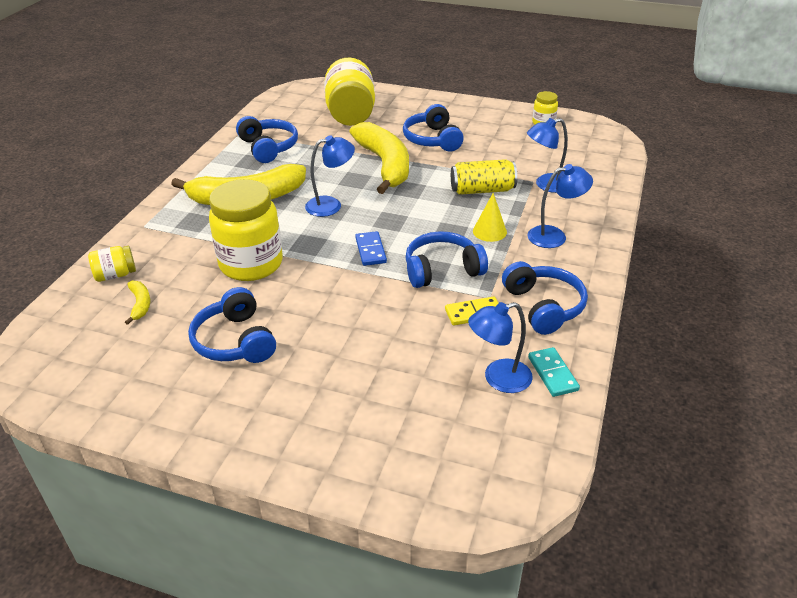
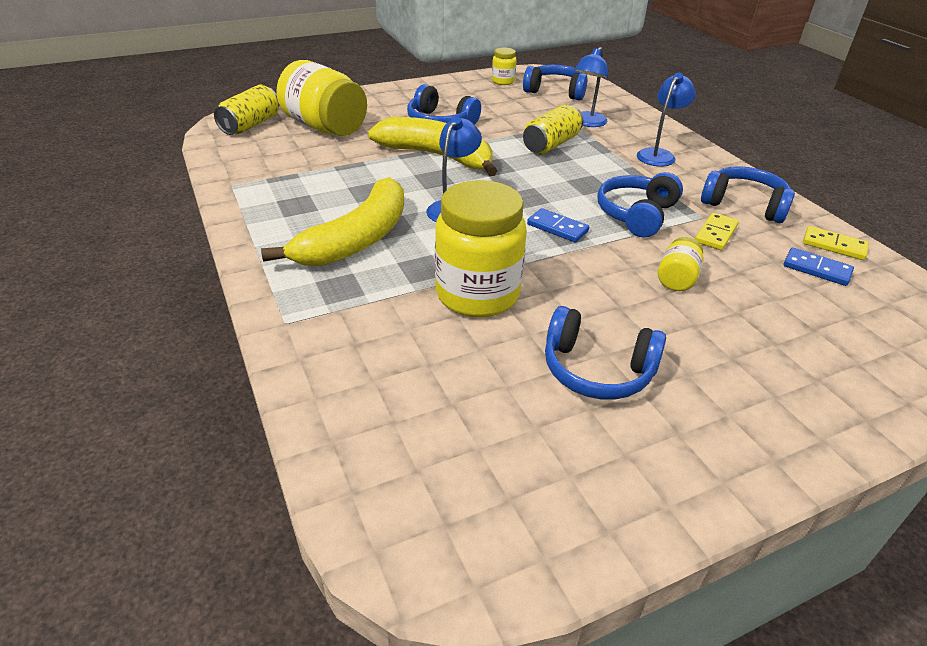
camera: 45 degrees left, 0 degrees up
yellow jar [88,246,136,282] -> yellow jar moved to [658,237,704,291]
yellow banana [125,281,150,325] -> none
blue headphones [236,116,298,163] -> blue headphones moved to [523,65,588,101]
blue lamp [468,302,533,393] -> blue domino [783,248,854,286]
yellow cone [473,193,507,242] -> none
turquoise domino [528,347,580,397] -> yellow domino [803,226,869,260]
none -> yellow can [214,85,279,135]

